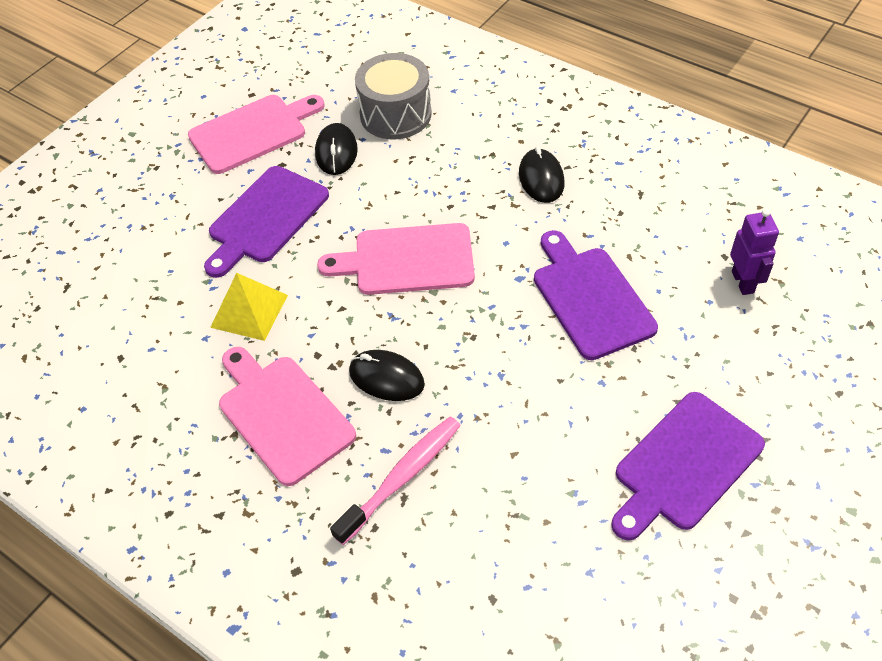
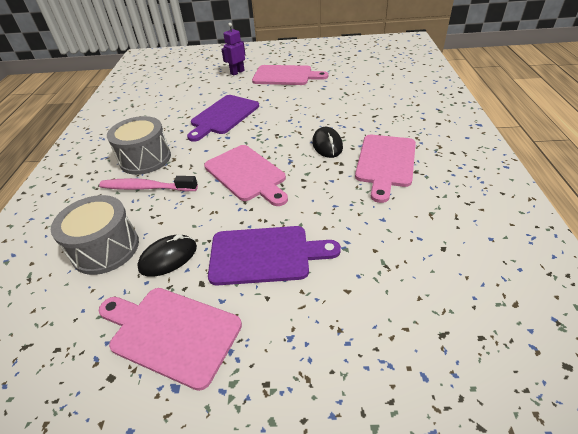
camera: 125 degrees left, 10 degrees down
yellow pyramid [210,273,288,341] -> none
pink toothbrush [330,417,461,545] -> pink toothbrush moved to [99,176,198,191]
black mouse [519,146,565,203] -> grey drum [107,116,171,175]
purple cutting board [611,392,765,540] -> pink cutting board [252,65,328,85]
purple robot [730,209,779,295] -> purple robot moved to [221,23,245,76]

